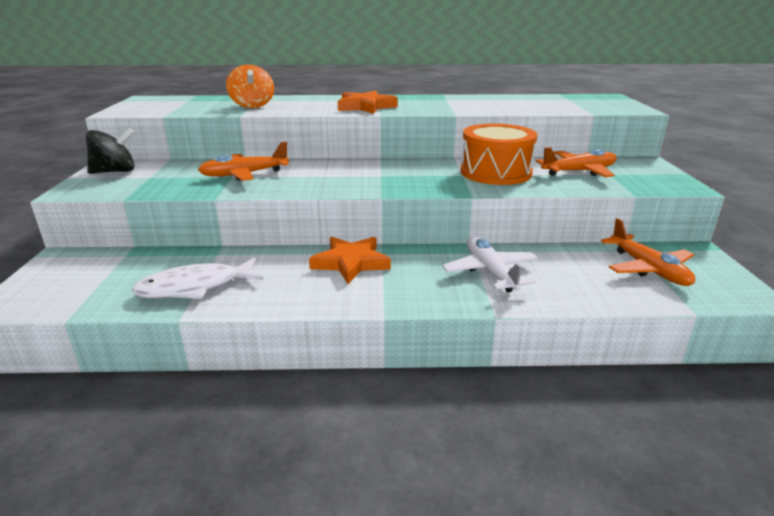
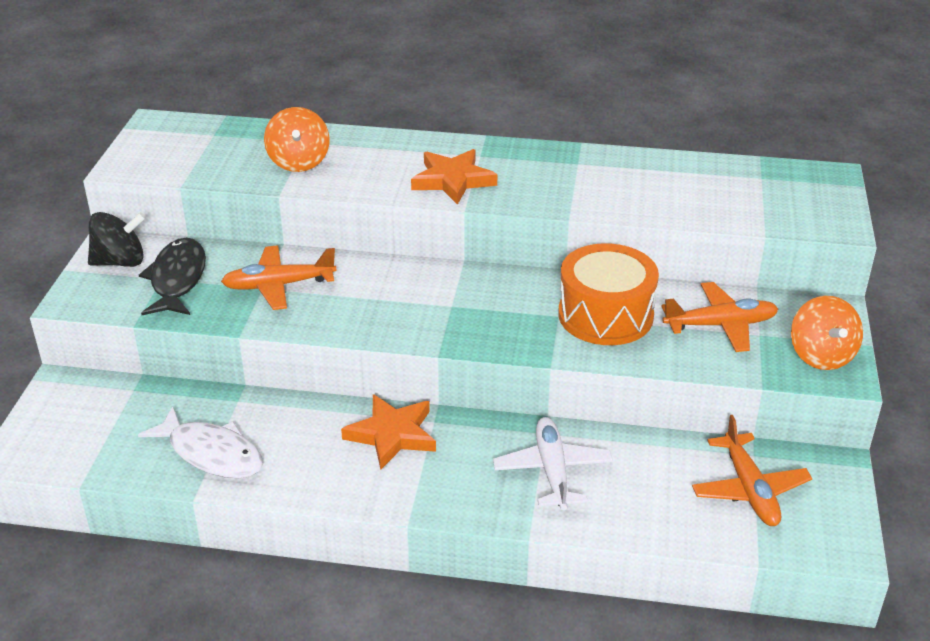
camera: 10 degrees right, 10 degrees up
white fish [132,257,264,299] -> white fish turned 135 degrees counterclockwise [138,406,263,478]
none -> black fish [139,238,206,315]
none -> orange spinning top [791,296,863,370]

